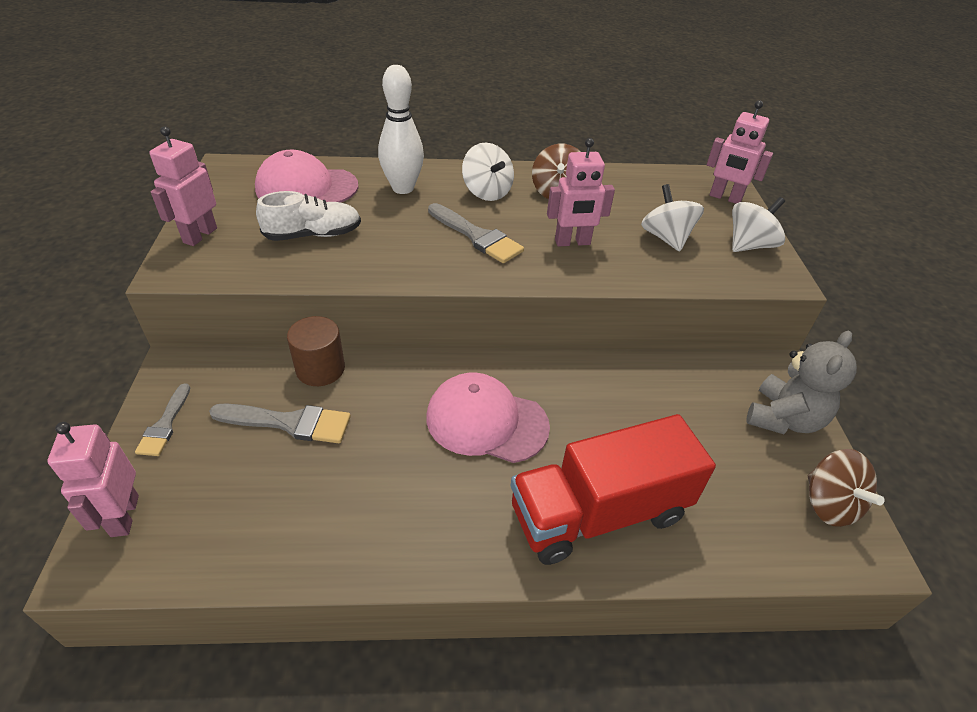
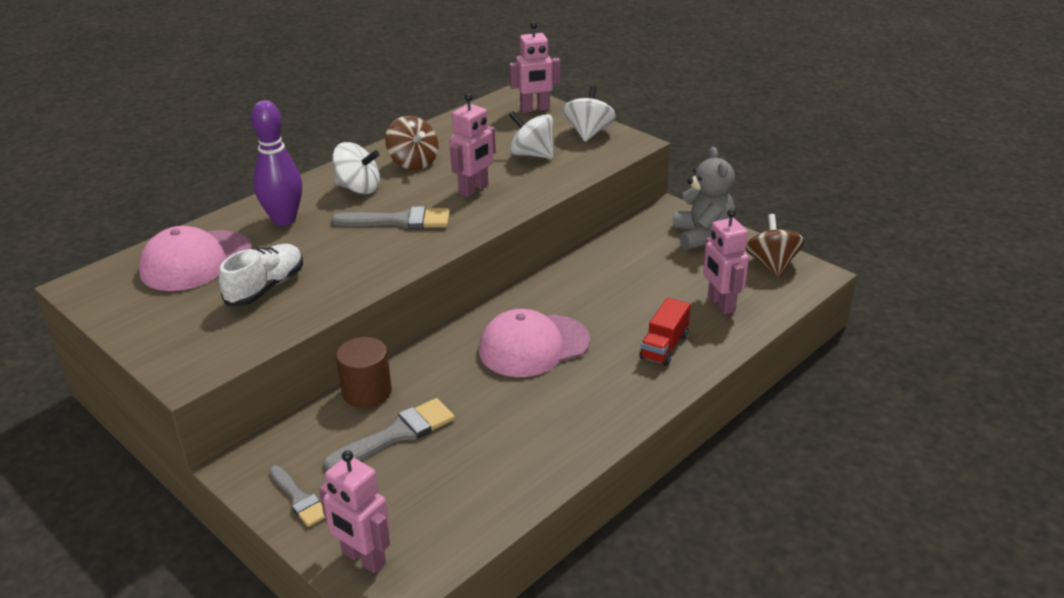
camera: 40 degrees left, 10 degrees down
pink robot [149,126,217,246] -> pink robot moved to [703,209,749,314]
white bowling pin [378,65,424,194] -> purple bowling pin [251,100,302,226]
red truck [511,414,716,565] -> red truck [639,298,691,366], size x0.48
brown spinning top [808,449,885,527] -> brown spinning top turned 120 degrees counterclockwise [746,214,805,277]

